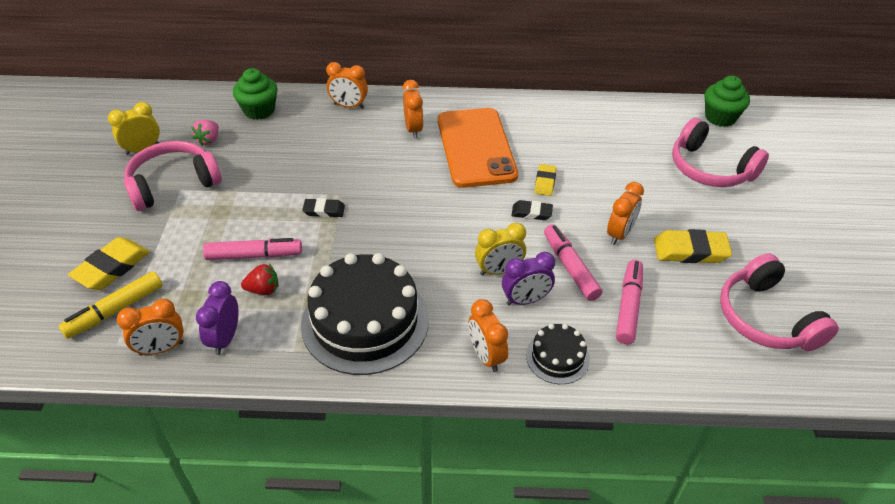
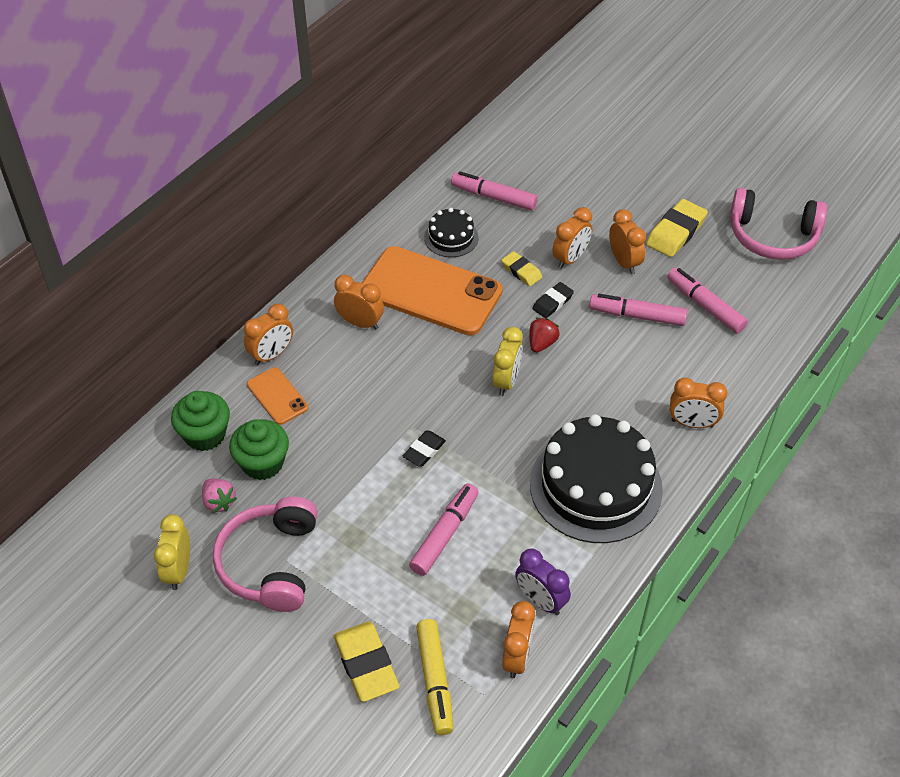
camera: 55 degrees left, 5 degrees up
red strawberry [241,264,279,295] -> red strawberry moved to [529,317,560,353]
yellow clock [475,223,526,276] -> yellow clock moved to [492,327,523,396]
purple clock [502,252,555,305] -> none
black cake [526,324,590,384] -> black cake moved to [424,208,478,257]
pink headphones [672,118,769,187] -> none
green cupcake [705,75,750,127] -> green cupcake moved to [229,419,289,480]
none -> orange phone [247,367,308,425]
none -> pink marker [451,171,538,210]
none -> orange clock [552,207,592,269]

